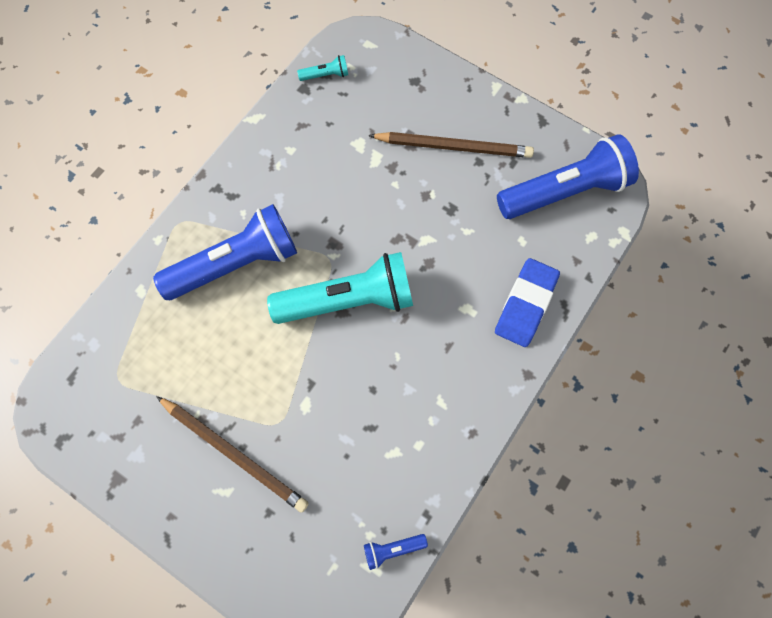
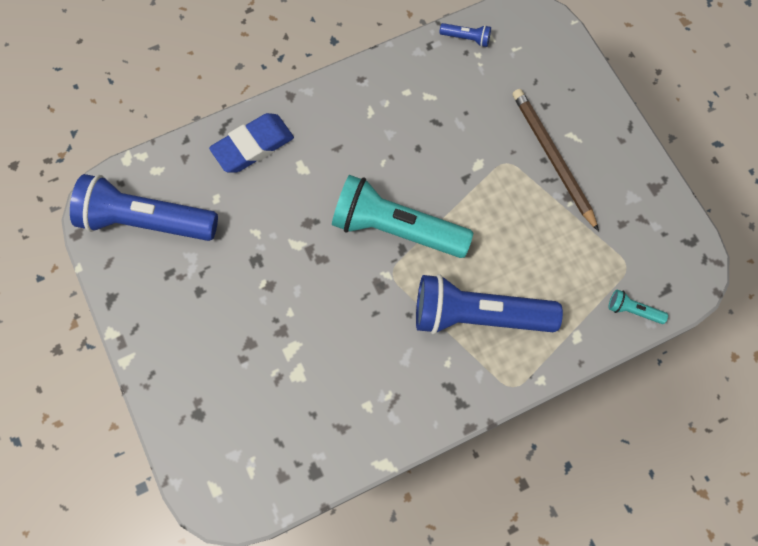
camera: 150 degrees left, 0 degrees up
turquoise flashlight [297,55,348,81] -> turquoise flashlight moved to [608,289,668,324]
brown pencil [368,132,534,158] -> none

